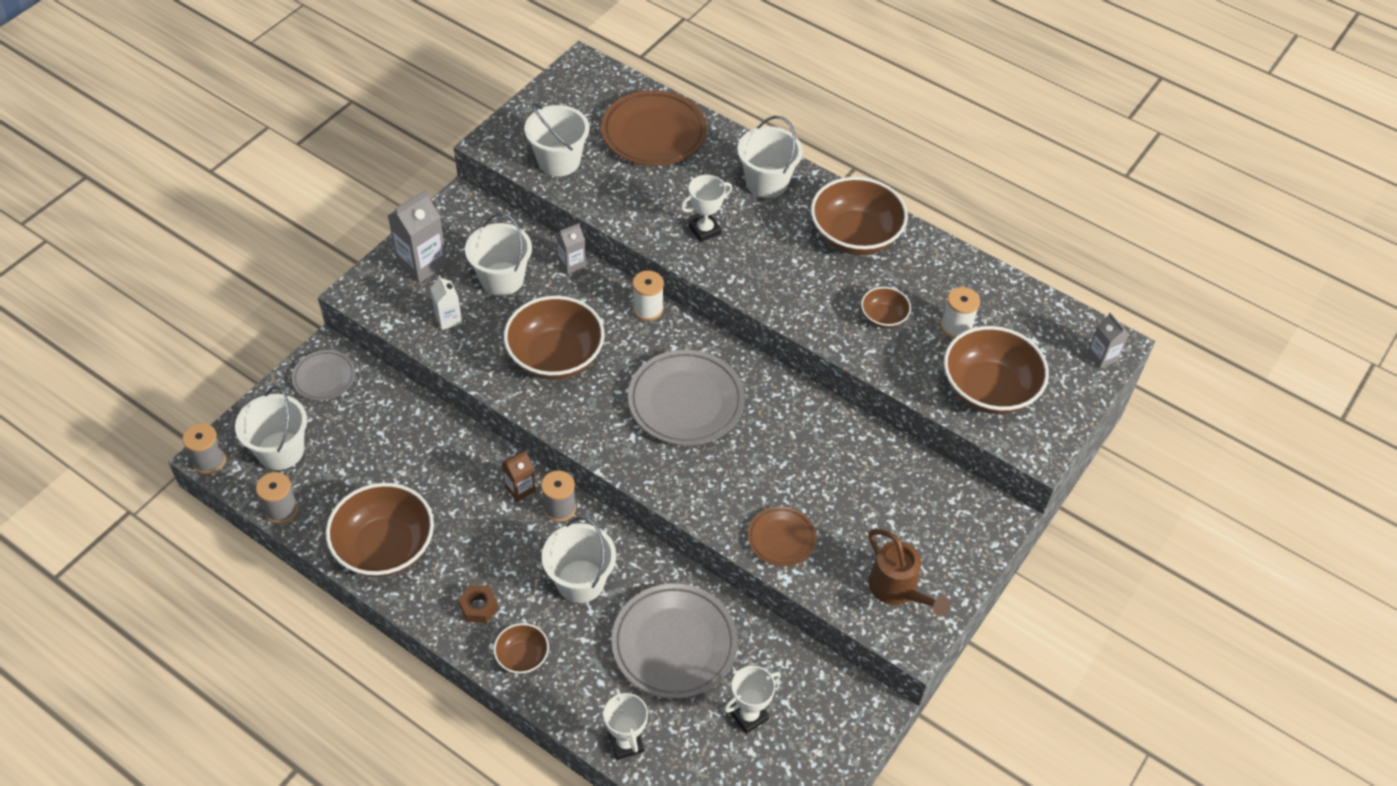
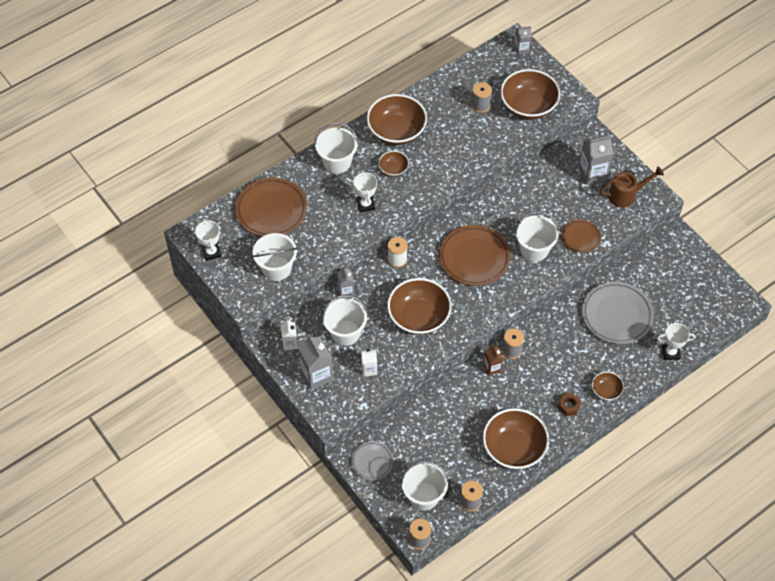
camera: 70 degrees left, 5 degrees up
white bucket [542,517,616,603] -> white bucket moved to [515,212,559,262]
grey plate [628,350,745,446] -> brown plate [439,225,511,286]
white trophy [724,666,781,734] -> white trophy moved to [195,219,221,261]
brown bowl [861,287,911,328] -> brown bowl moved to [379,151,409,177]
white spool [941,287,980,339] -> grey spool [471,82,492,113]
none -> white carton [281,319,298,351]
none -> grey carton [578,135,613,185]

